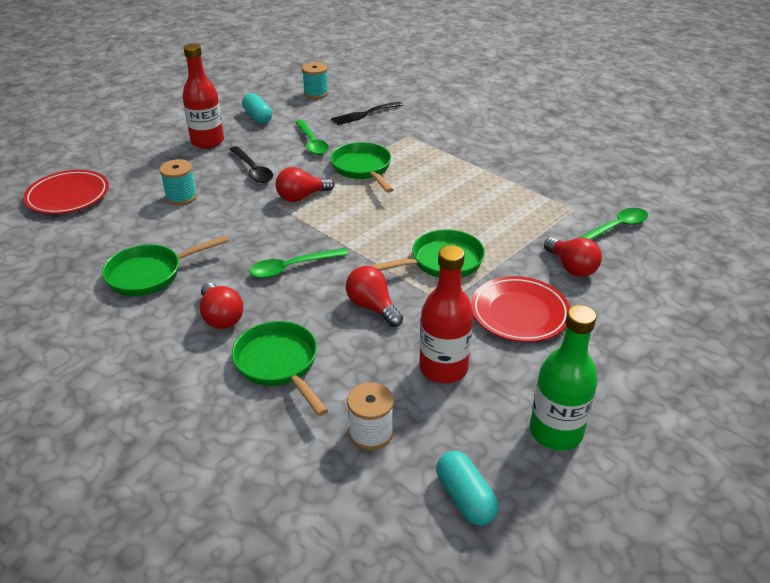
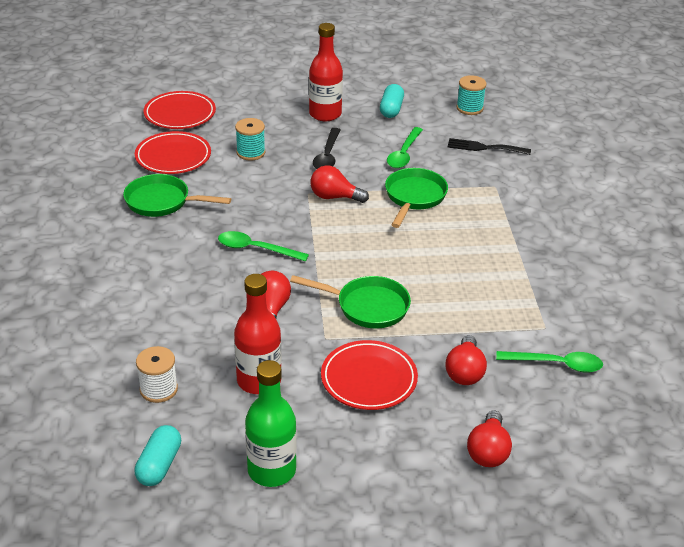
camera: 40 degrees right, 0 degrees up
red light bulb [200,283,243,329] -> red light bulb moved to [467,410,512,467]
green pan [232,321,328,416] -> none
none -> red plate [135,131,211,174]

